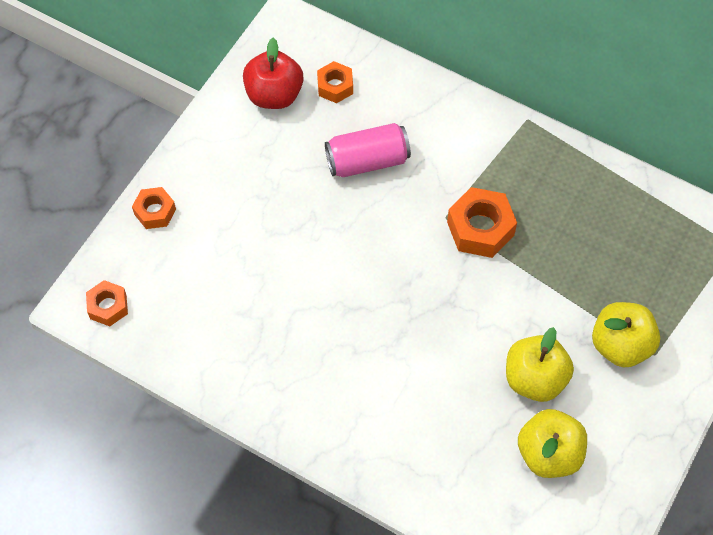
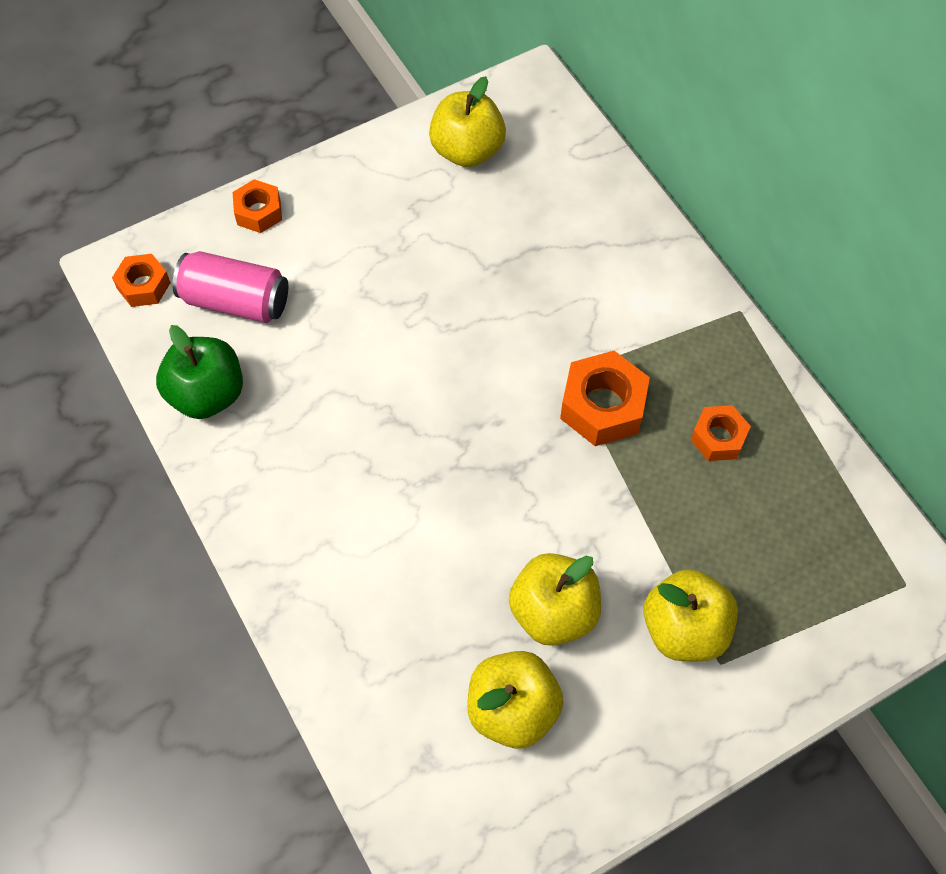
camera: 30 degrees right, 0 degrees up
red apple [243,38,303,109] -> yellow apple [429,76,506,167]
orange nut [317,61,353,103] -> orange nut moved to [691,405,751,461]
pink can [325,123,411,177] -> pink can moved to [172,251,288,323]
none -> green apple [156,325,243,419]

